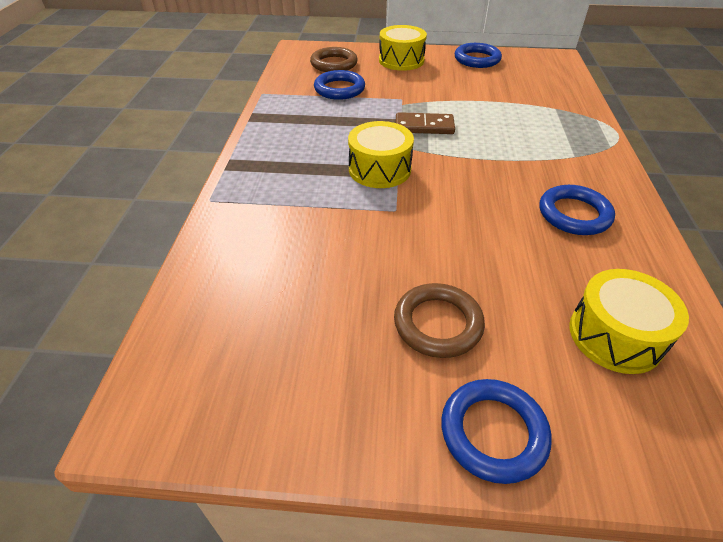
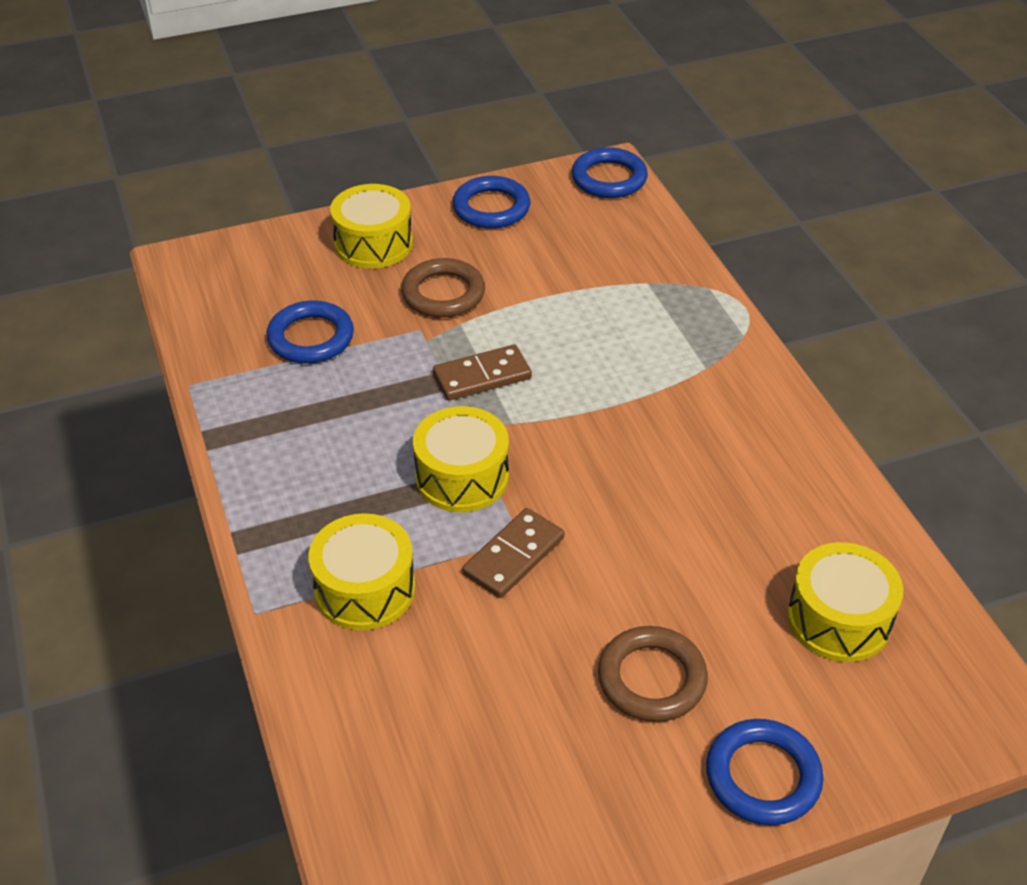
camera: 25 degrees left, 0 degrees up
brown ring [310,47,358,72] -> brown ring moved to [401,258,485,318]
blue ring [540,185,615,235] -> blue ring moved to [572,147,648,198]
none -> yellow drum [309,513,415,630]
none -> brown domino [462,508,564,598]

